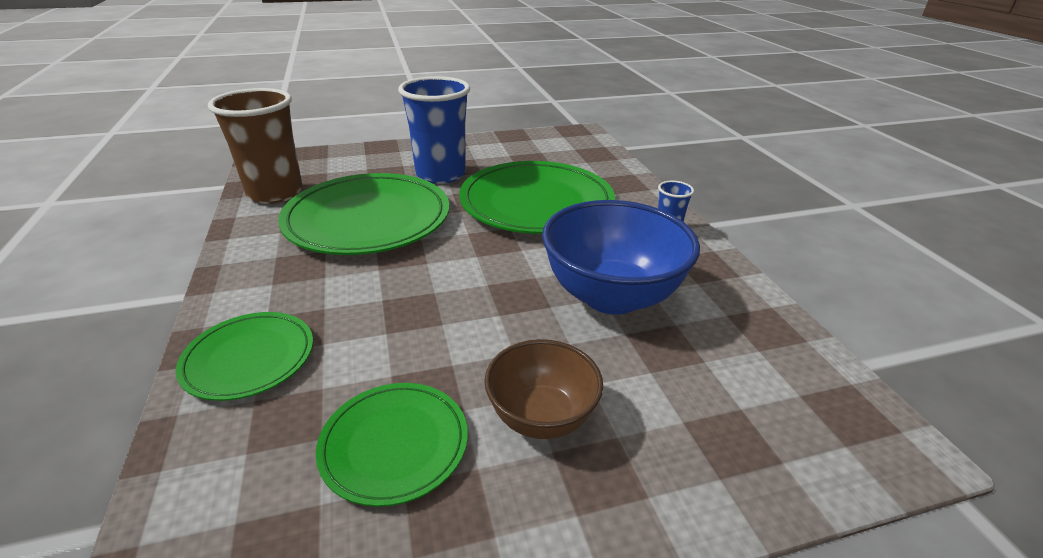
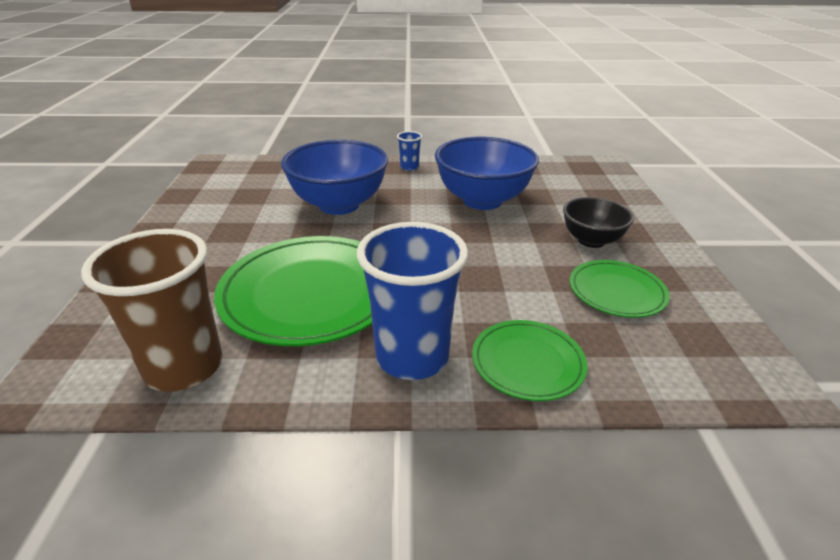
camera: 75 degrees left, 0 degrees up
blue cup [398,76,470,184] -> blue cup moved to [357,222,468,380]
green plate [459,161,615,234] -> blue bowl [281,140,388,215]
brown bowl [484,339,603,439] -> black bowl [563,197,634,248]

